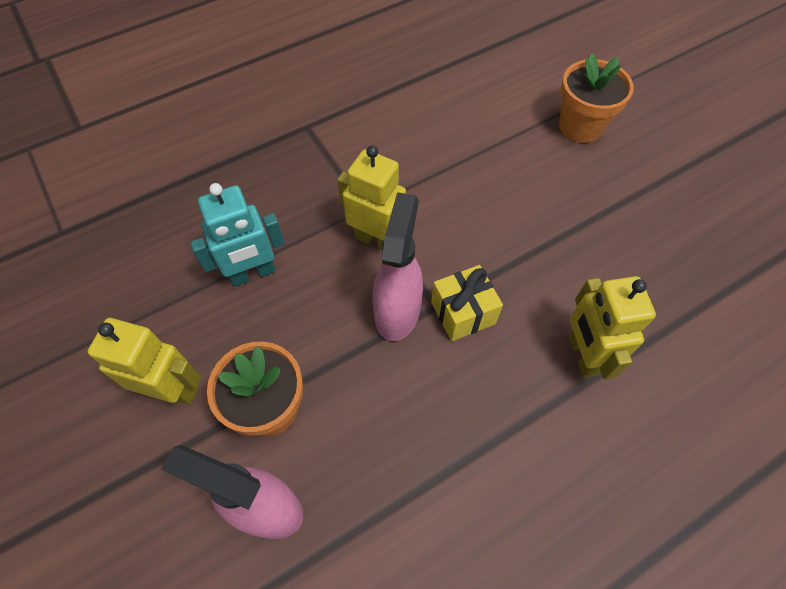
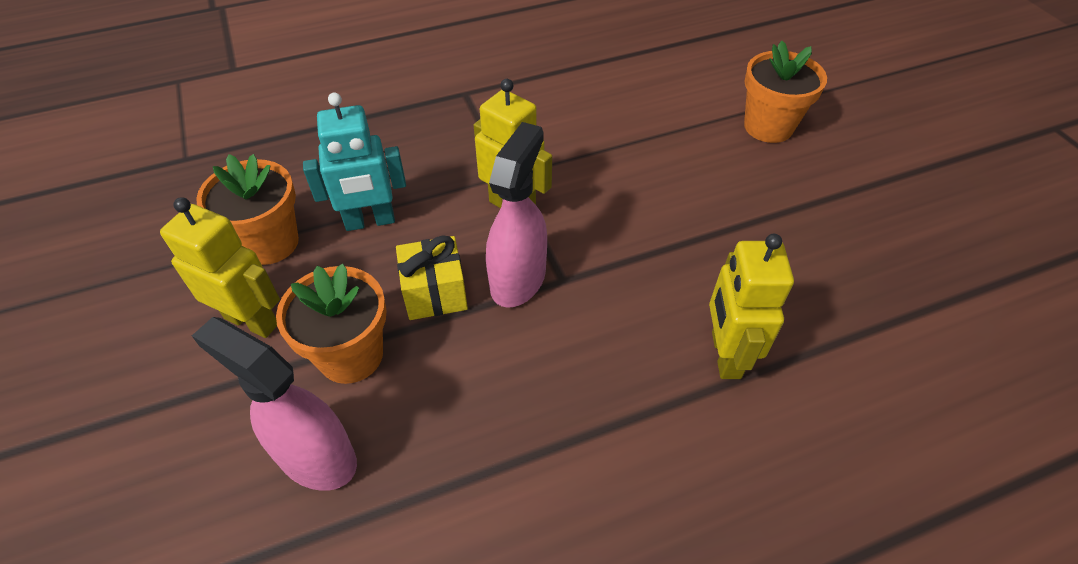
camera: 10 degrees right, 10 degrees down
yellow gift [431,265,503,341] -> yellow gift moved to [396,235,468,320]
none -> orange flower pot [196,154,299,265]

